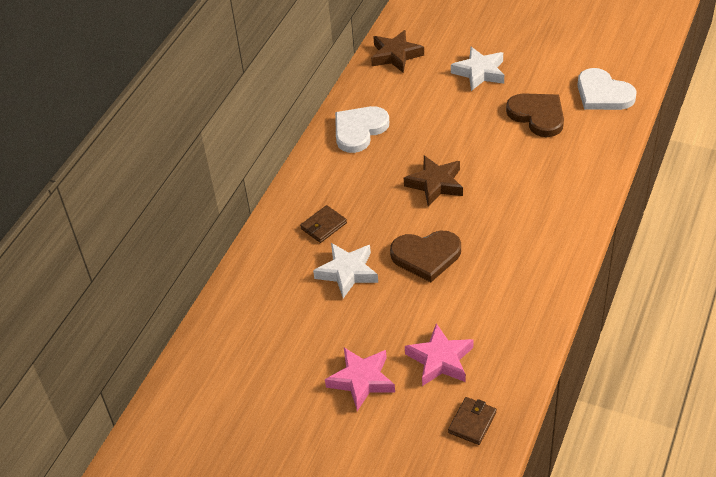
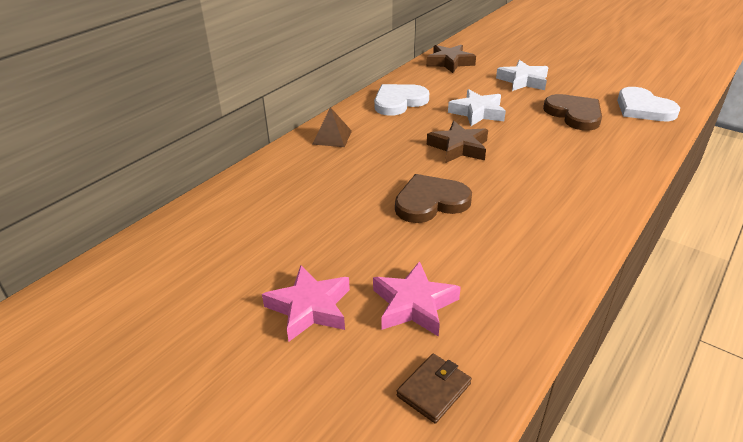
camera: 10 degrees right, 10 degrees down
brown wallet [300,205,347,243] -> none
white star [313,243,378,298] -> white star moved to [448,89,506,126]
brown heart [390,231,461,282] -> brown heart turned 150 degrees clockwise [395,174,472,223]
none -> brown pyramid [312,107,352,147]

